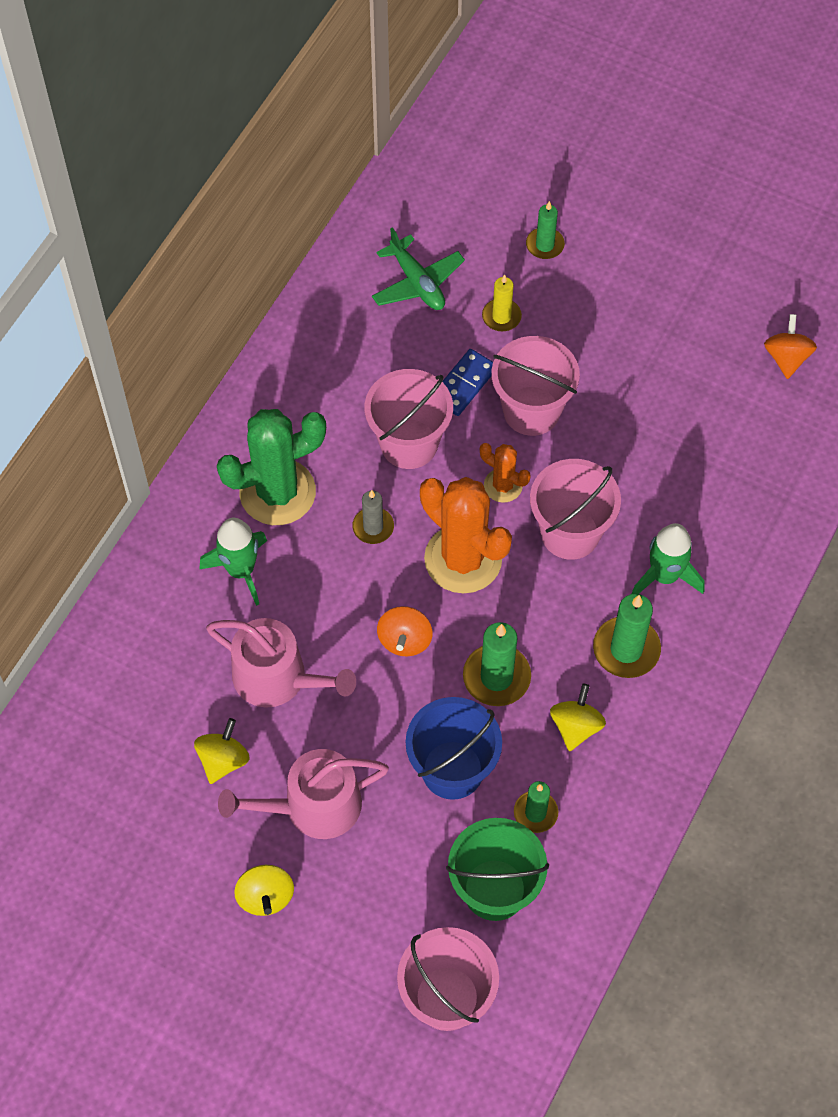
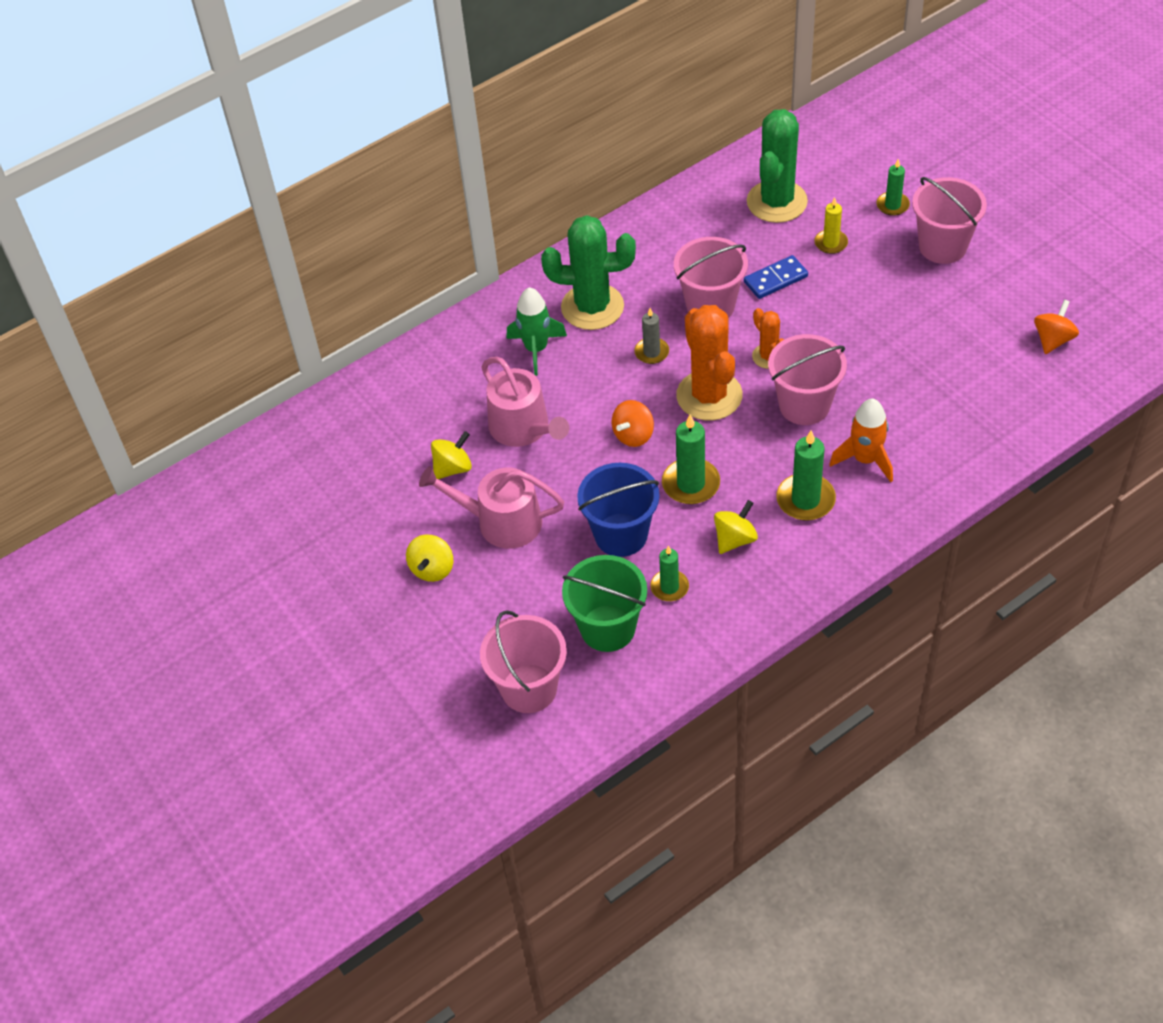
camera: 30 degrees right, 10 degrees down
green plane [372,227,465,310] -> green cactus [747,109,808,223]
pink bucket [491,336,580,436] -> pink bucket moved to [912,177,987,264]
green rocket [631,523,704,594] -> orange rocket [829,399,893,482]

